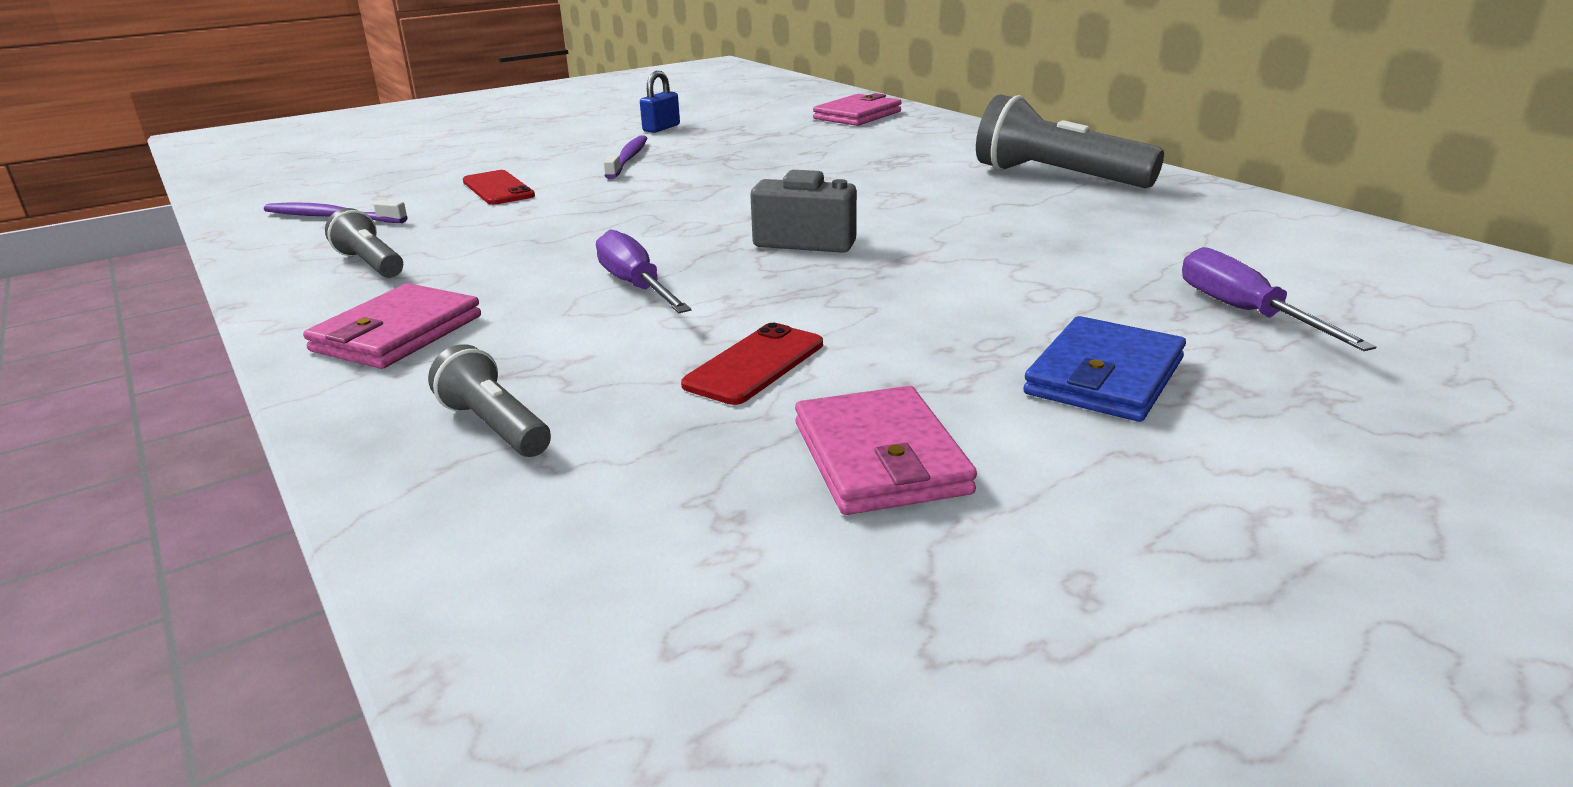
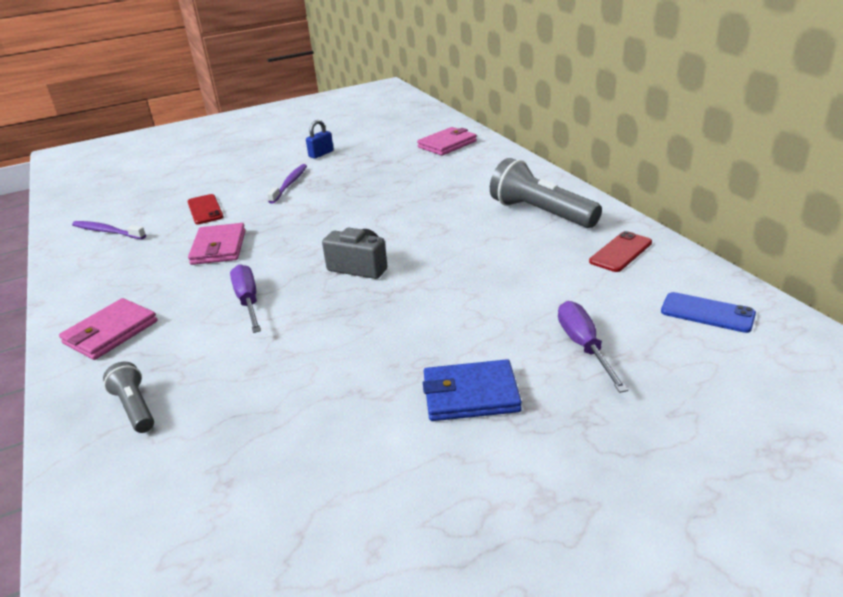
camera: 10 degrees right, 5 degrees up
grey flashlight [325,208,403,278] -> none
red phone [681,323,823,405] -> red phone moved to [589,231,652,272]
pink wallet [795,386,977,515] -> pink wallet moved to [188,223,245,265]
blue wallet [1023,316,1186,422] -> blue wallet turned 45 degrees clockwise [423,359,522,421]
none -> blue phone [661,292,756,333]

